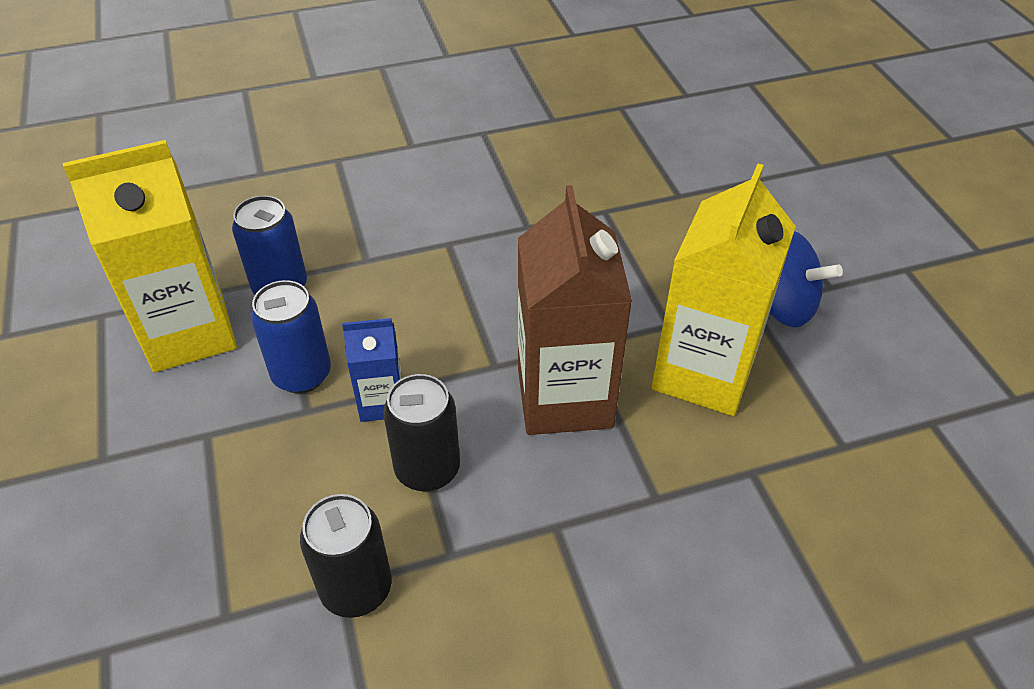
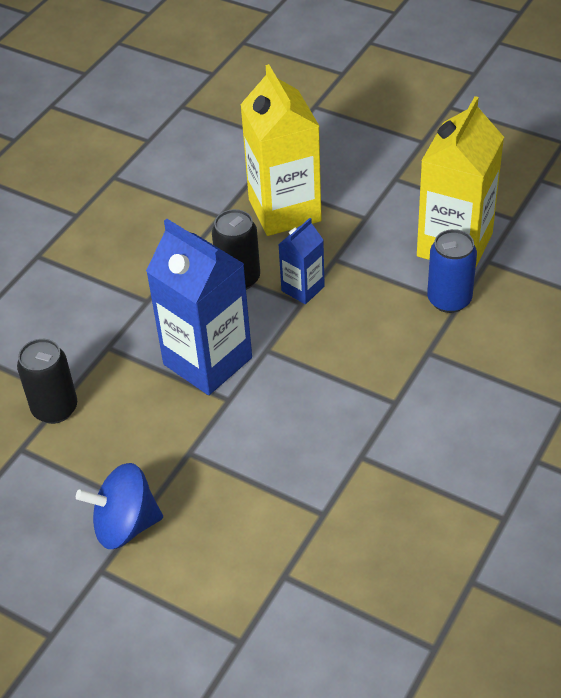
camera: 140 degrees right, 0 degrees up
blue can [251,280,331,393] -> none
black can [300,494,392,618] -> black can moved to [17,339,77,424]
brown carton [518,185,632,435] -> blue carton [146,219,252,395]
yellow carton [652,164,796,416] -> yellow carton moved to [240,64,322,236]

